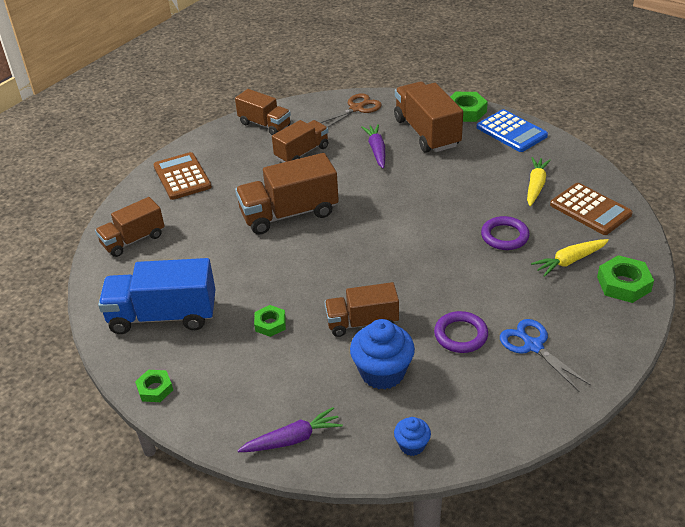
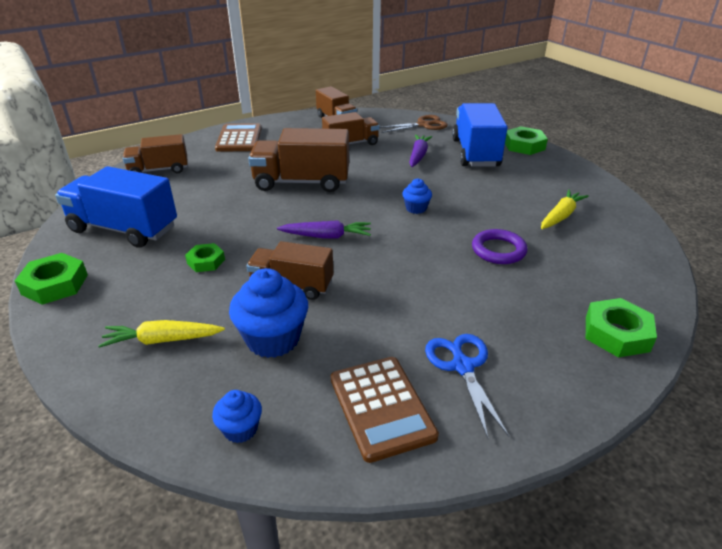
camera: 20 degrees right, 5 degrees down
green nut [135,370,173,402] -> green nut [15,253,88,305], size x1.57
purple carrot [237,407,343,452] -> purple carrot moved to [277,220,371,239]
brown truck [394,81,463,153] -> blue truck [452,103,508,167]
purple ring [434,311,488,353] -> none
blue calculator [476,109,548,152] -> none
yellow carrot [531,239,609,277] -> yellow carrot moved to [98,320,225,348]
brown calculator [550,183,633,235] -> brown calculator moved to [331,357,439,463]
none -> blue cupcake [402,178,432,214]

